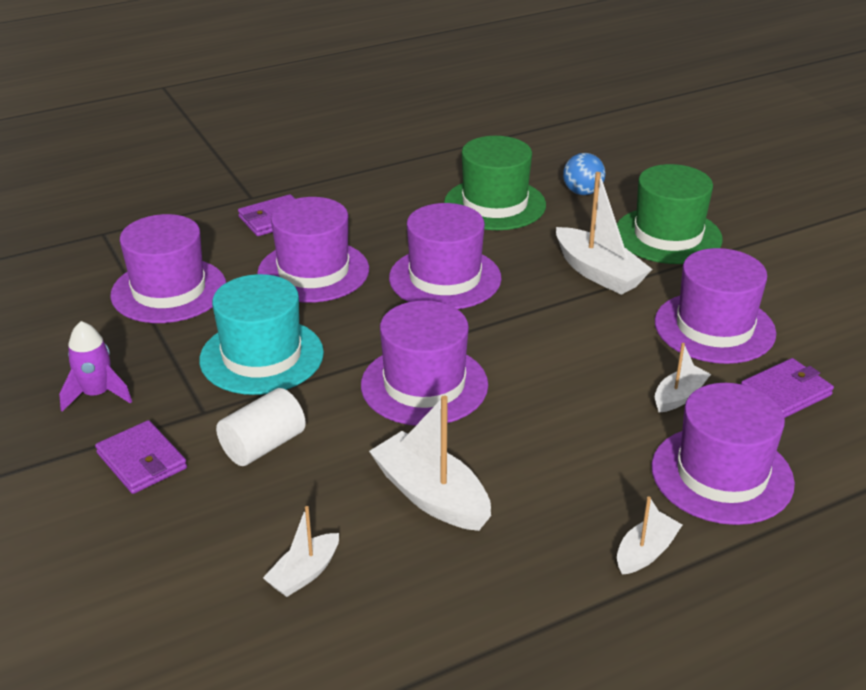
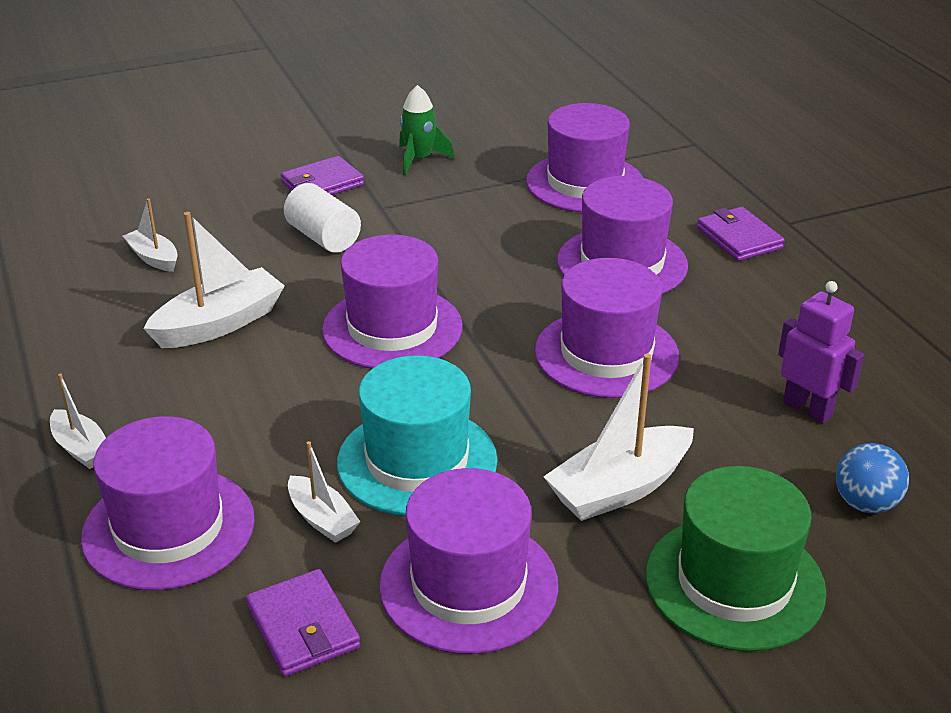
camera: 95 degrees right, 0 degrees up
purple rocket [59,321,132,412] -> green rocket [399,85,454,175]
turquoise hat [199,274,324,395] -> turquoise hat moved to [337,355,498,516]
green hat [444,136,546,230] -> purple robot [778,281,864,424]

